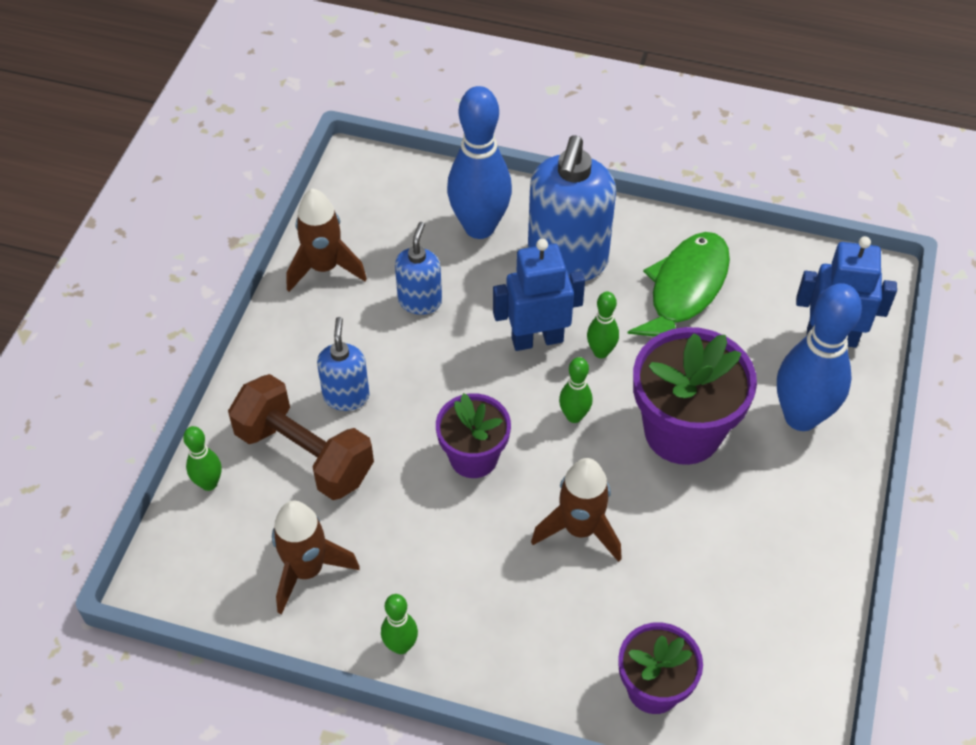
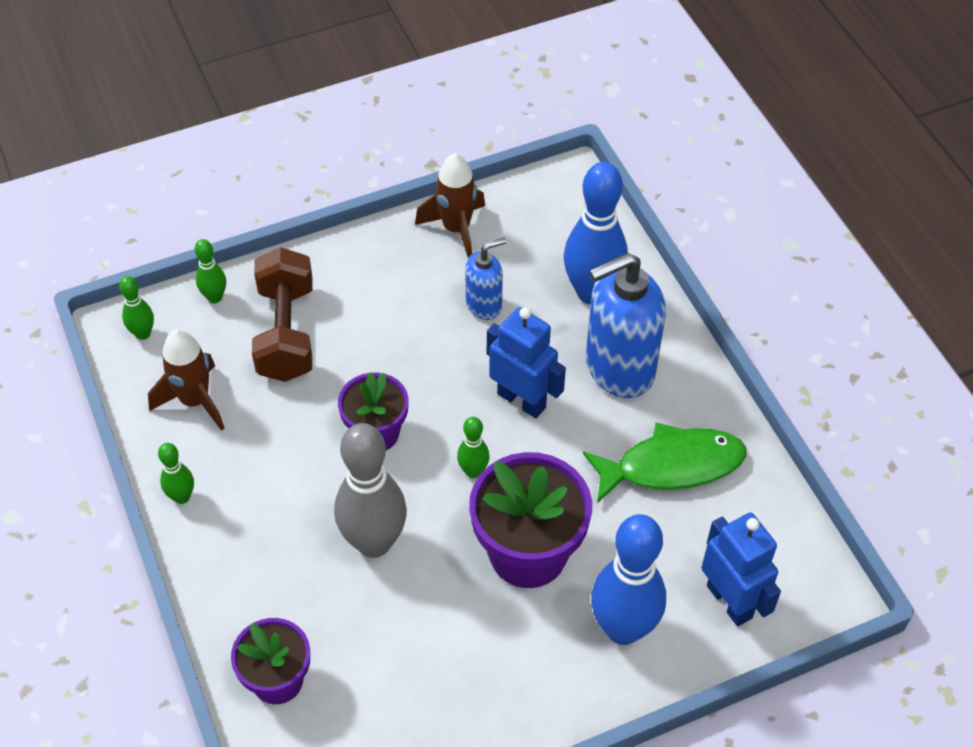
camera: 50 degrees right, 0 degrees up
blue soap dispenser [317,317,370,411] -> none
brown rocket [531,458,622,562] -> grey bowling pin [334,423,407,558]
green bowling pin [587,292,619,358] -> green bowling pin moved to [119,276,154,340]

